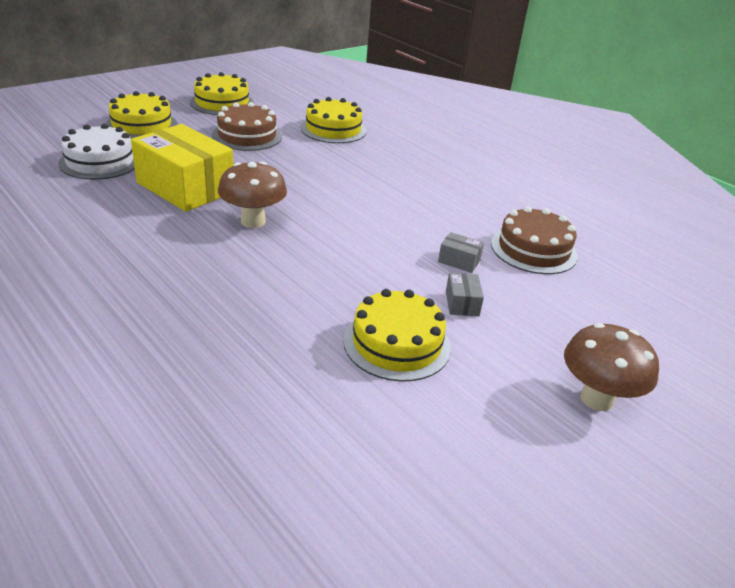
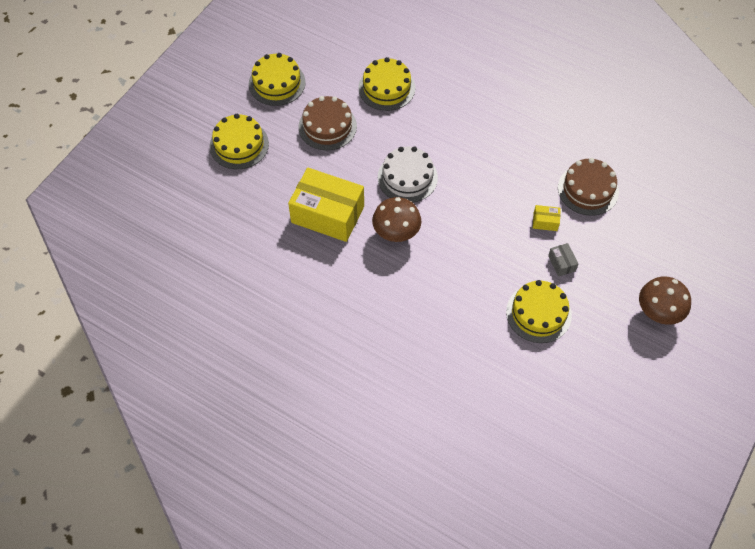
camera: 15 degrees left, 25 degrees up
white cake [58,124,135,180] -> white cake moved to [378,146,438,203]
grey box [438,232,484,273] -> yellow box [533,205,561,231]

